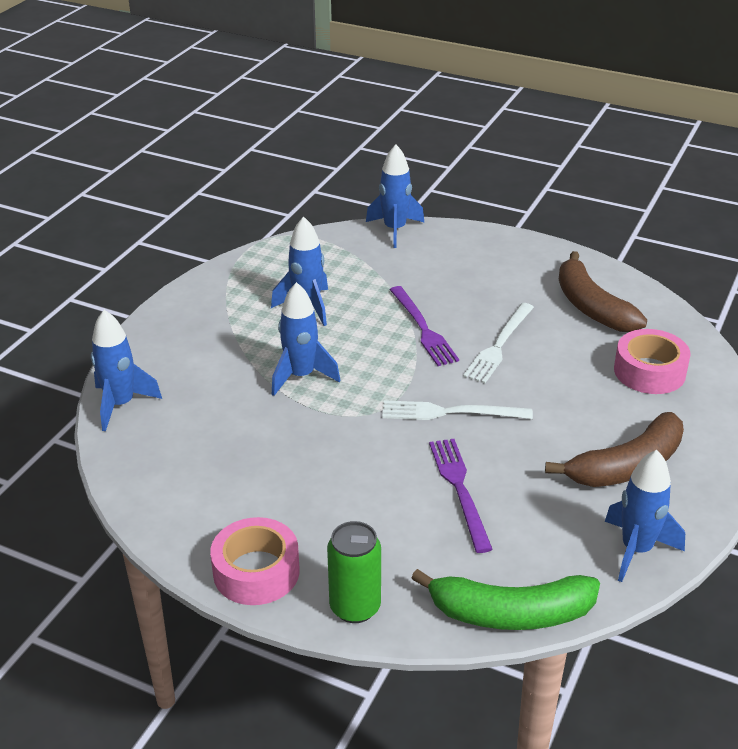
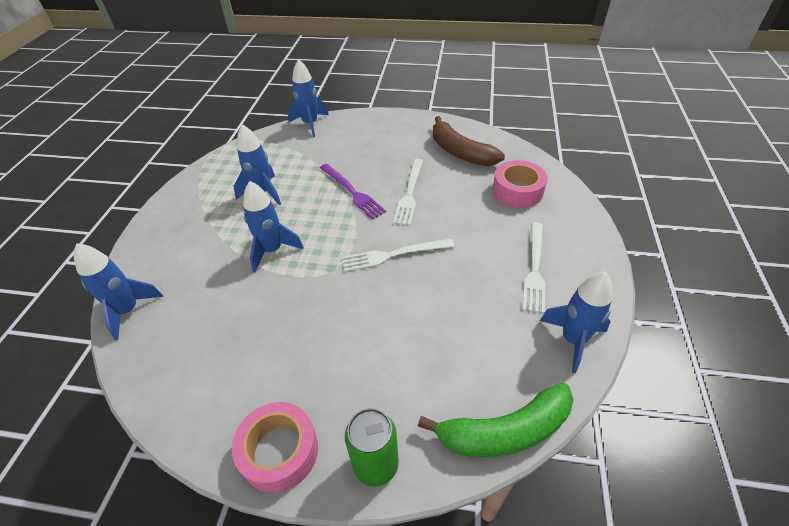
camera: 15 degrees left, 10 degrees up
purple fork [429,439,493,553] -> none
brown banana [545,412,684,487] -> white fork [523,222,545,313]

